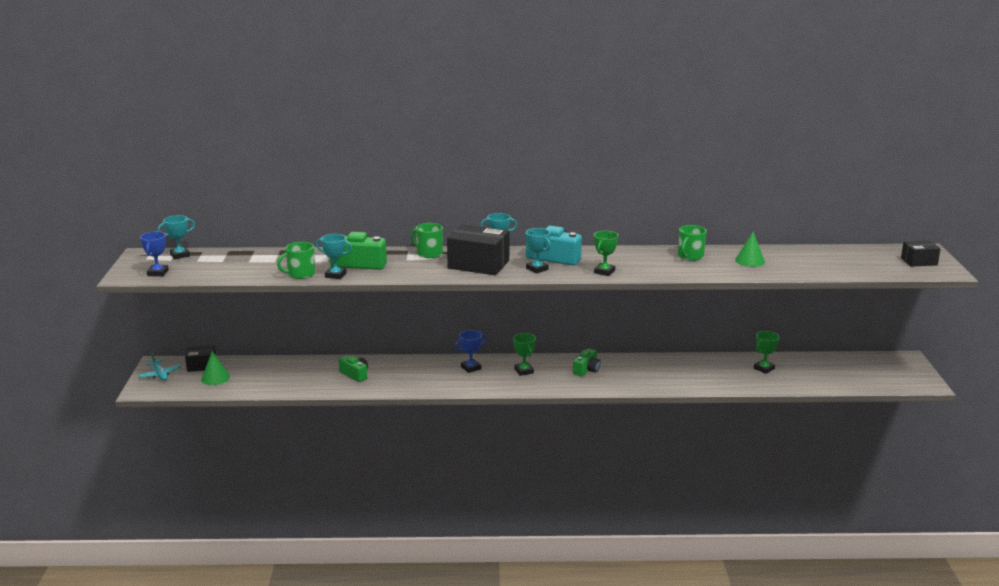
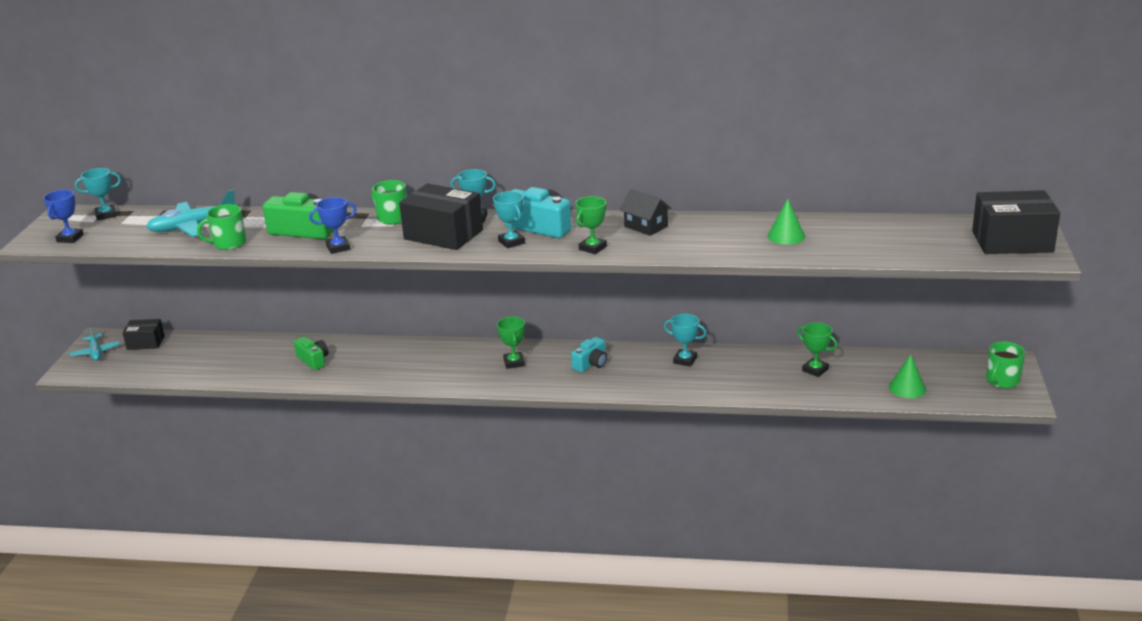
camera: 10 degrees right, 5 degrees up
green cone [201,351,230,385] -> green cone moved to [889,354,926,398]
turquoise trophy [316,234,352,279] -> turquoise trophy moved to [664,314,707,367]
blue trophy [455,330,486,373] -> blue trophy moved to [309,197,357,254]
green camera [573,348,601,376] -> turquoise camera [571,337,607,372]
green mug [678,225,707,261] -> green mug moved to [986,341,1025,388]
green trophy [754,331,780,374] -> green trophy turned 75 degrees clockwise [797,322,837,377]
black box [901,240,941,267] -> black box [972,190,1060,254], size x1.80
none -> turquoise plane [146,190,235,237]
none -> black house [620,189,672,236]

